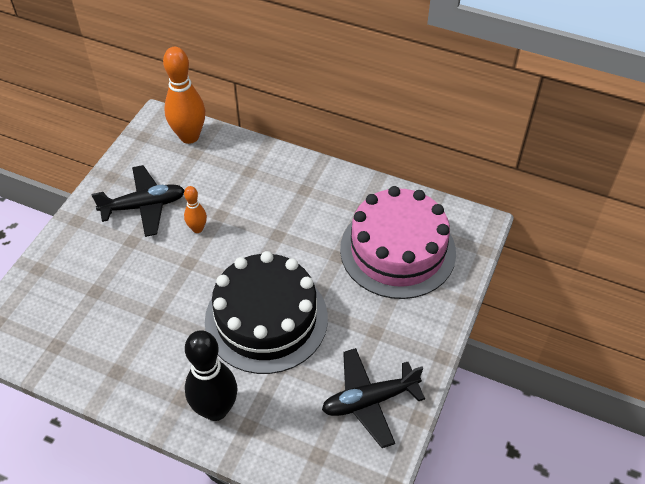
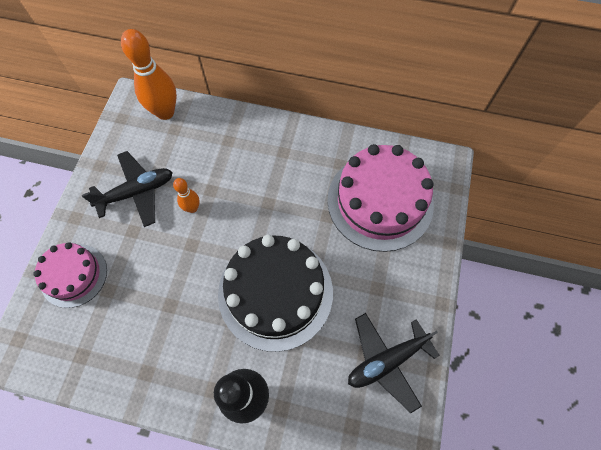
camera: 10 degrees left, 15 degrees up
none -> pink cake [33,242,107,308]

